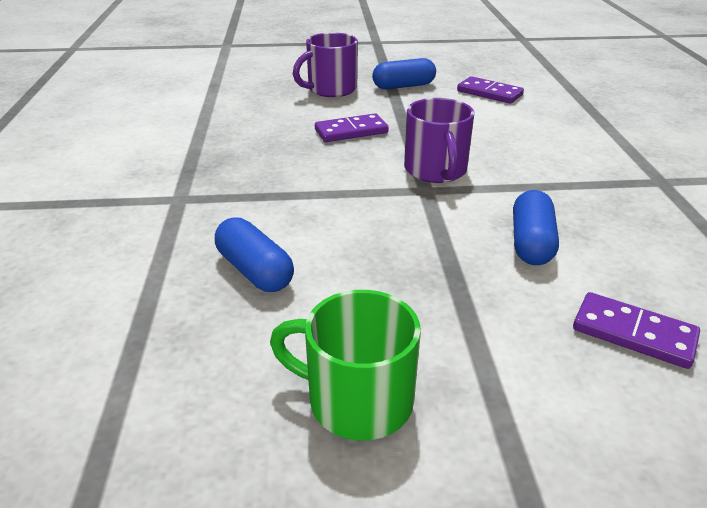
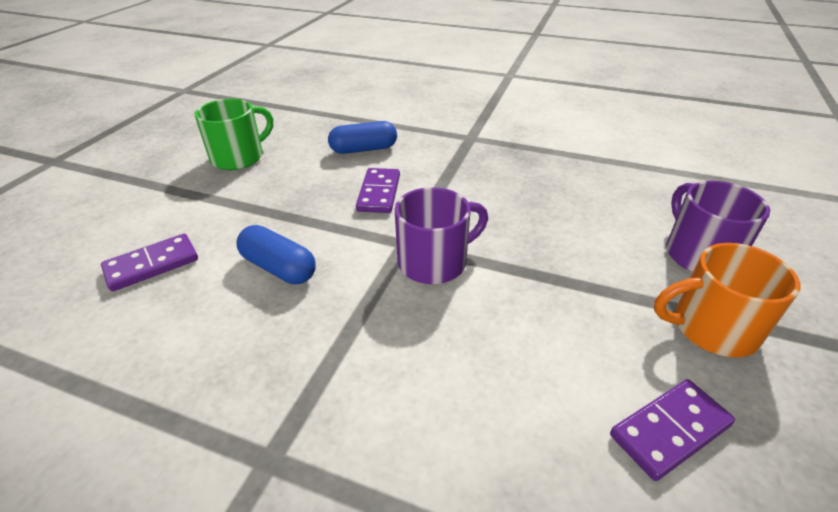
camera: 115 degrees right, 5 degrees up
purple domino [315,113,389,142] -> purple domino moved to [356,168,400,213]
blue capsule [372,58,436,90] -> orange mug [654,243,800,357]
purple mug [404,98,475,183] -> purple mug turned 135 degrees clockwise [395,187,488,284]

